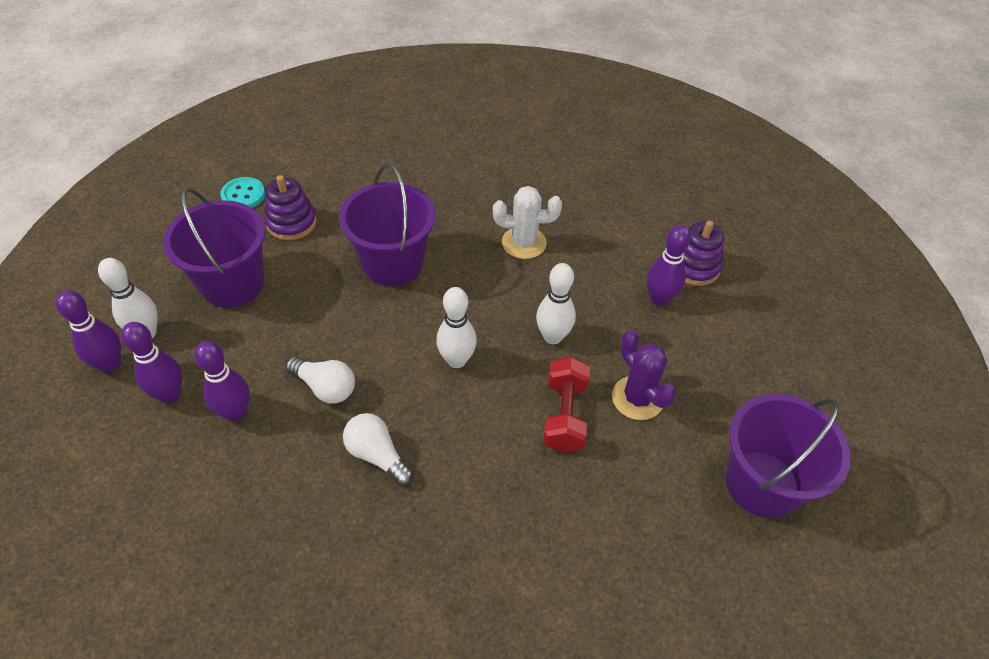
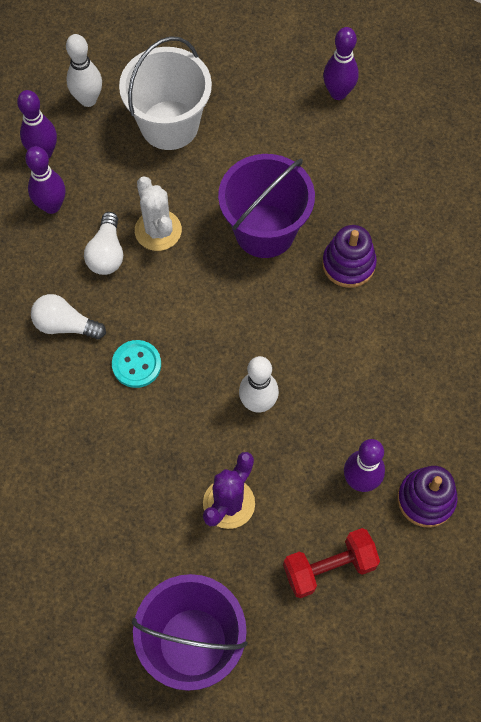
camera: 65 degrees right, 15 degrees up
purple bowling pin [56,290,121,373] -> purple bowling pin moved to [323,27,359,100]
purple bucket [163,188,265,308] -> white bucket [119,36,212,150]
turquoise button [220,177,265,208] -> turquoise button moved to [112,340,161,388]
purple stacking toy [264,175,316,241] -> purple stacking toy moved to [322,225,377,288]
white light bulb [343,413,414,486] -> white light bulb turned 90 degrees counterclockwise [31,294,106,339]
white bowling pin [436,287,477,368] -> none
white cactus [493,186,562,259] -> white cactus moved to [135,176,182,251]
red dumbbell [543,357,590,453] -> red dumbbell moved to [283,528,380,598]

